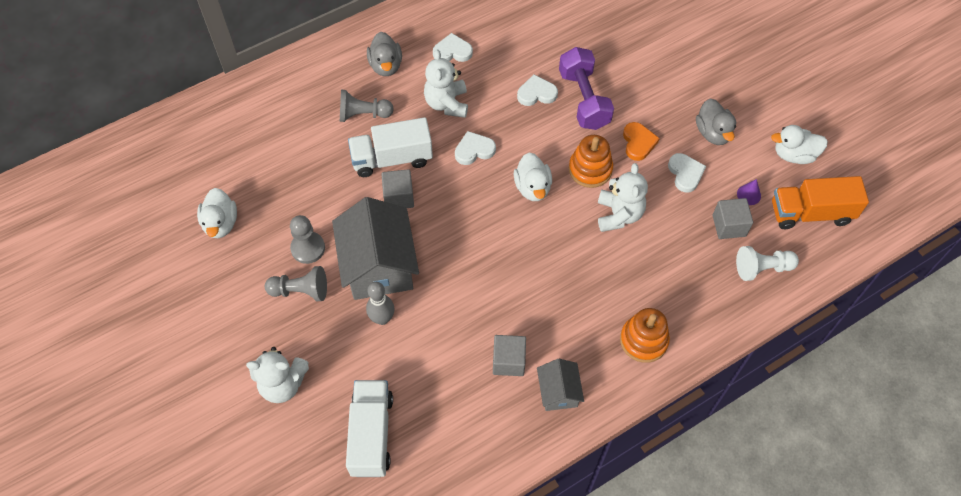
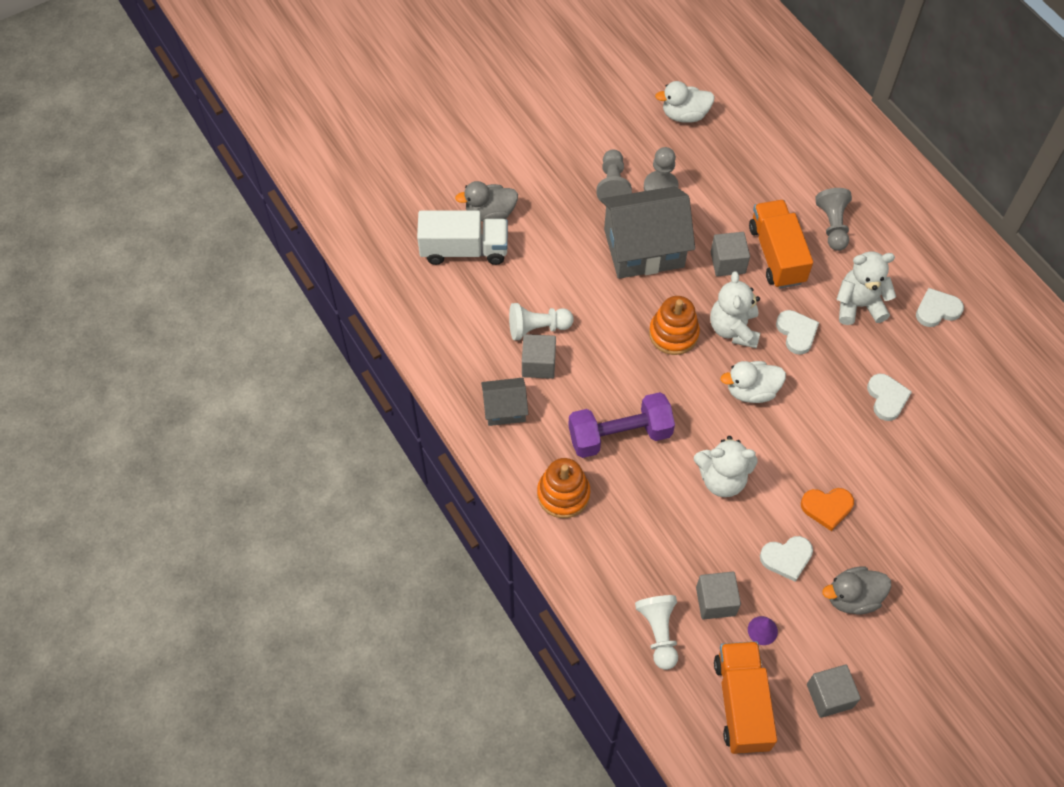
camera: 90 degrees right, 0 degrees up
white teddy bear [246,347,309,403] -> white teddy bear moved to [710,271,760,348]
white truck [348,117,433,177] -> orange truck [749,200,813,289]
grey bowling pin [366,282,395,325] -> none
grey duck [367,32,402,76] -> grey duck moved to [455,181,518,222]
white heart [433,33,473,62] -> white heart turned 105 degrees counterclockwise [916,288,964,327]
purple dumbbell [559,47,614,130] -> purple dumbbell moved to [568,392,675,458]
orange stacking toy [569,135,613,188] -> orange stacking toy moved to [649,296,700,355]
white duck [771,125,828,164] -> grey cube [807,665,861,718]
none -> white pawn [509,303,574,340]

